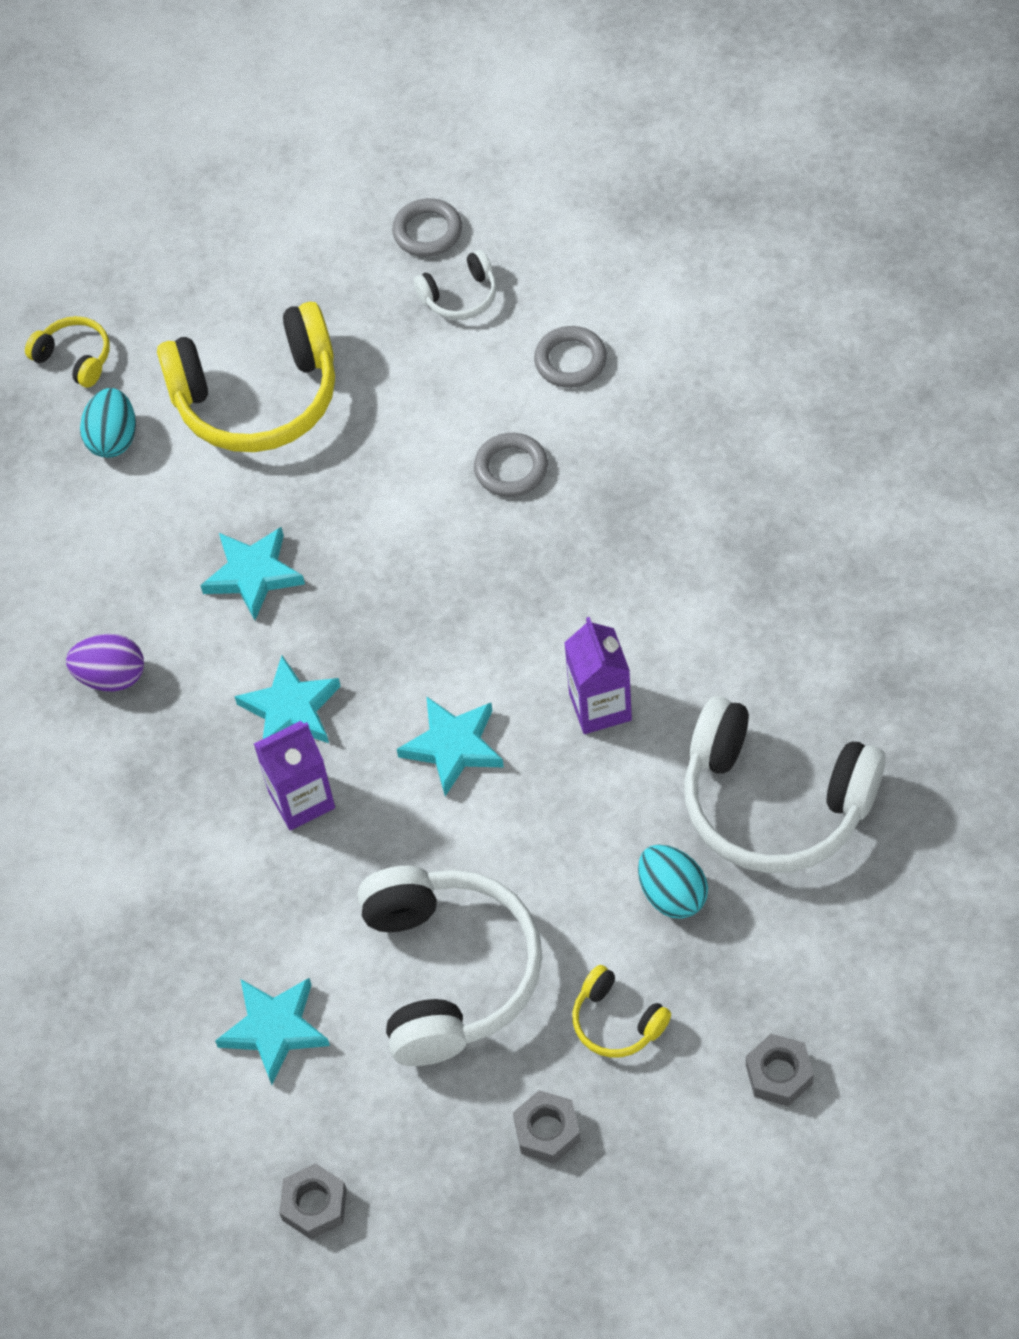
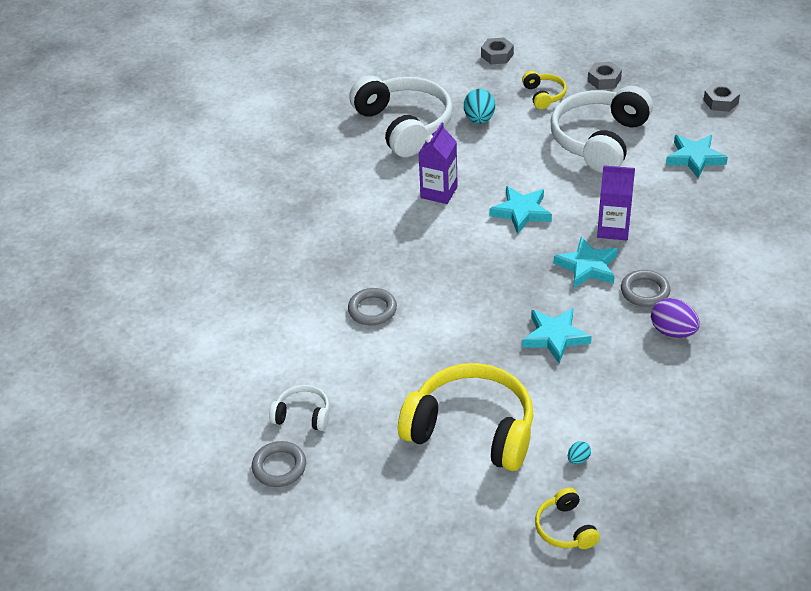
camera: 145 degrees left, 15 degrees down
turquoise egg [80,388,136,458] -> turquoise egg [568,441,591,464], size x0.50
grey ring [534,326,607,388] -> grey ring moved to [621,270,670,307]

